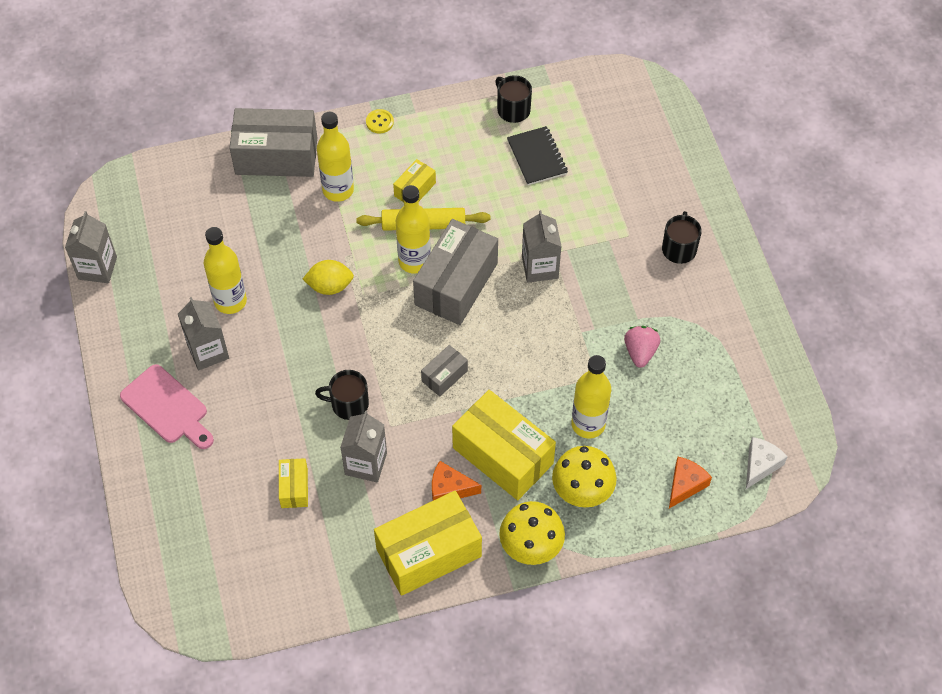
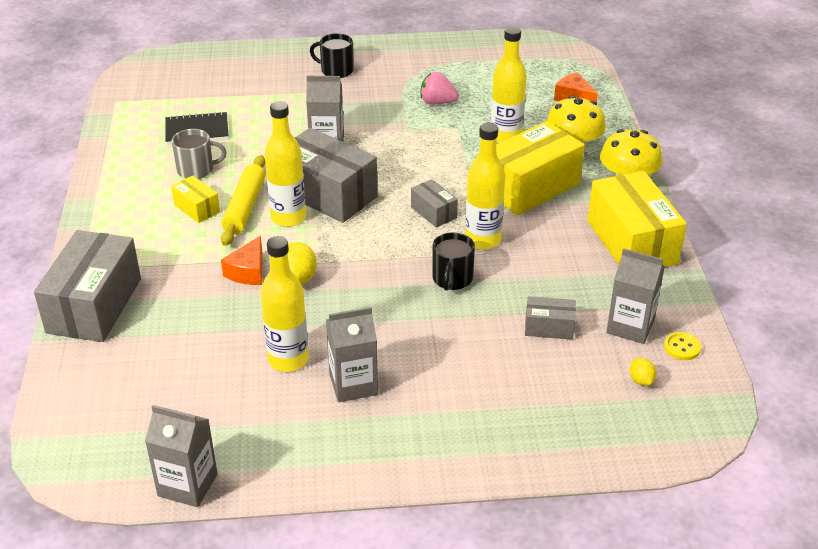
camera: 80 degrees left, 20 degrees down
pink cutting board [120,364,214,449] -> none
yellow box [279,458,308,508] -> grey box [525,296,576,340]
yellow bottle [317,112,354,202] -> yellow bottle moved to [465,122,505,250]
grey carton [340,411,387,483] -> grey carton moved to [606,248,665,344]
yellow button [366,109,394,133] -> yellow button moved to [664,332,701,360]
orange cheese [432,461,481,501] -> orange cheese moved to [221,236,262,285]
black mug [495,75,532,123] -> none
white cheese [746,437,788,489] -> none
none -> grey mug [172,129,226,179]
none -> yellow lemon [630,358,656,386]

